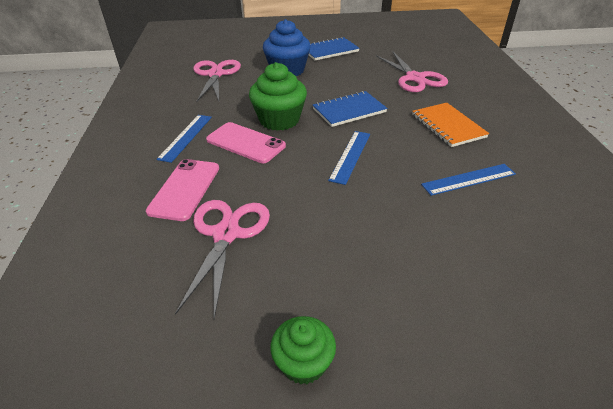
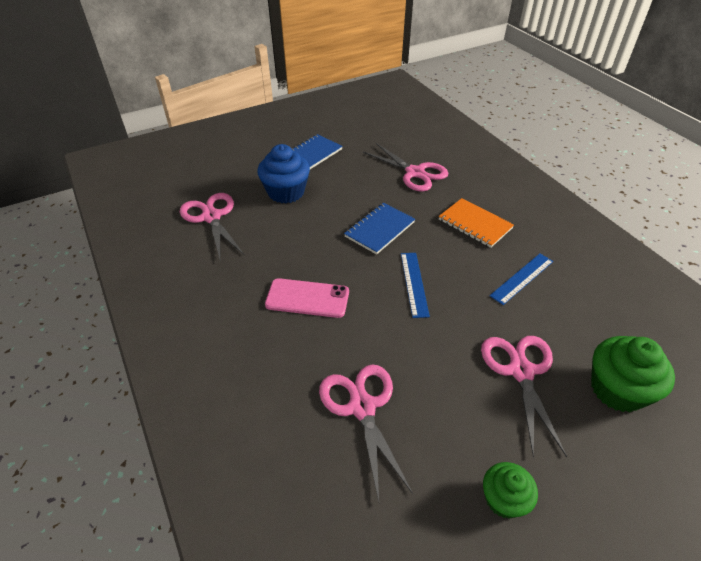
camera: 25 degrees left, 5 degrees up
pink phone [146,159,219,221] -> none
blue ruler [156,115,212,163] -> none
green cupcake [249,62,307,131] -> green cupcake moved to [591,336,675,412]
none -> pink scissors [481,336,567,458]

